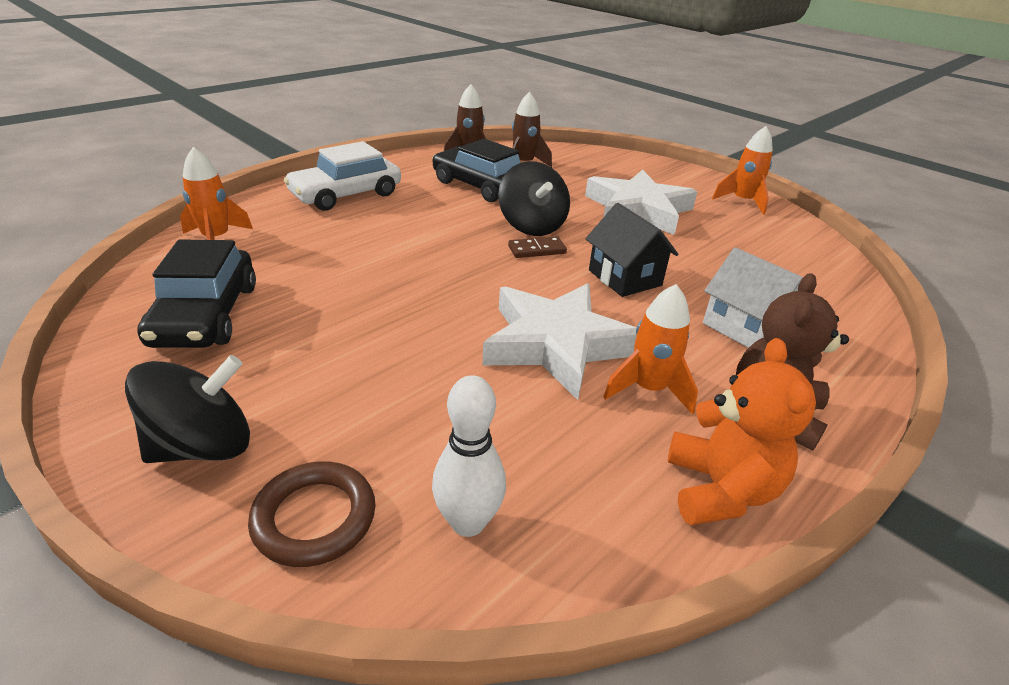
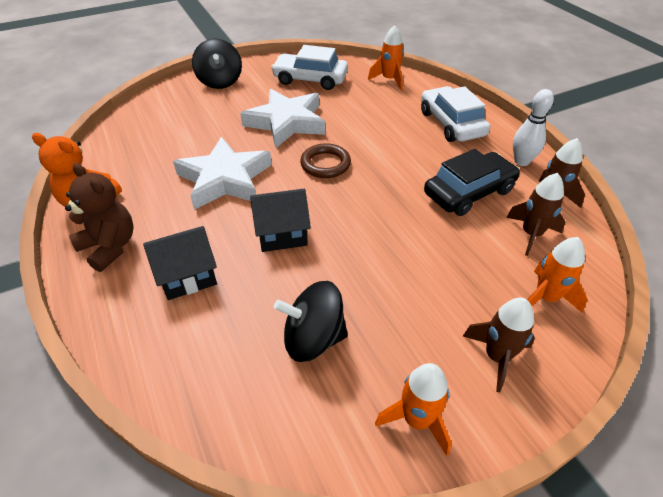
camera: 110 degrees right, 10 degrees up
black car [137,239,256,348] -> white car [271,45,348,90]
brown ring [248,461,376,567] -> brown ring moved to [300,143,351,178]
white bowling pin [432,375,506,537] -> white bowling pin moved to [513,89,554,166]
black spinning top [498,161,570,236] -> black spinning top moved to [274,281,348,362]
brown domino [508,236,567,258] -> none
white star [585,169,697,235] -> white star moved to [240,89,325,148]
orange rocket [603,284,698,415] -> orange rocket moved to [527,237,588,313]
white house [703,247,803,348] -> black house [143,226,217,300]
none -> brown rocket [463,298,535,393]

